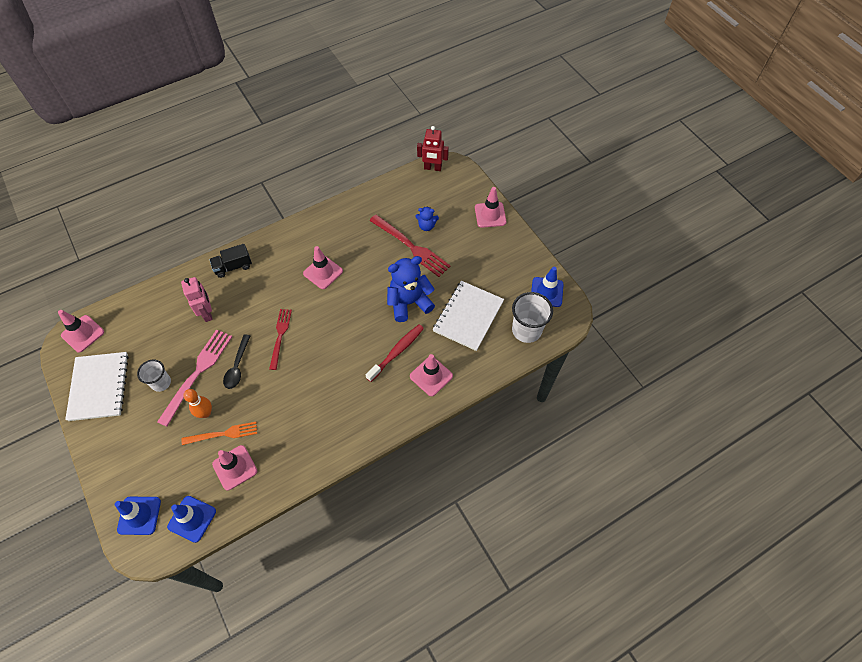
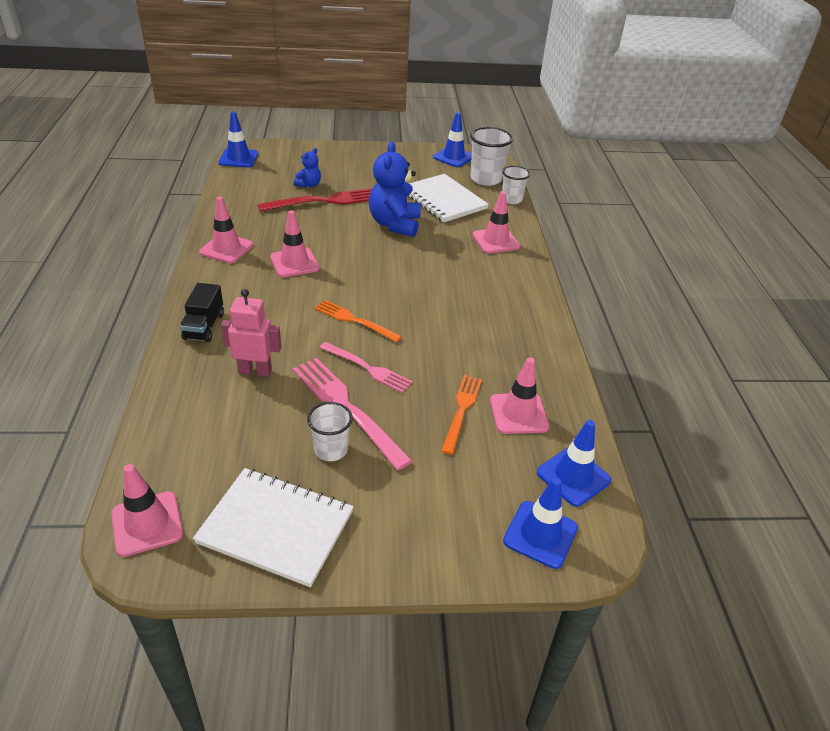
camera: 65 degrees left, 20 degrees down
orange bowling pin [183,389,212,418] -> none
black spoon [223,334,250,389] -> pink fork [319,342,413,393]
red fork [269,309,292,370] -> orange fork [315,300,402,342]
red toothbrush [365,324,424,382] -> none
red robot [417,126,449,171] -> blue traffic cone [219,112,258,167]
pink traffic cone [475,187,507,228] -> pink traffic cone moved to [199,197,253,263]
none -> white cup [502,166,530,204]

